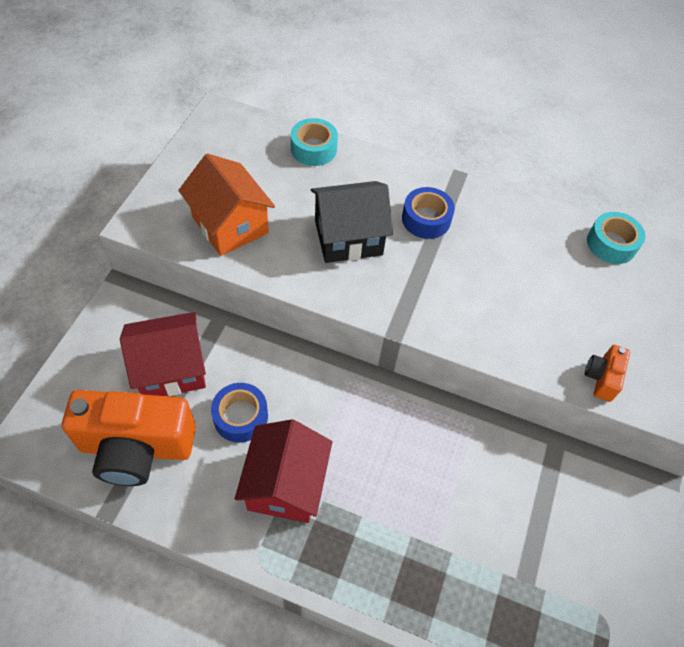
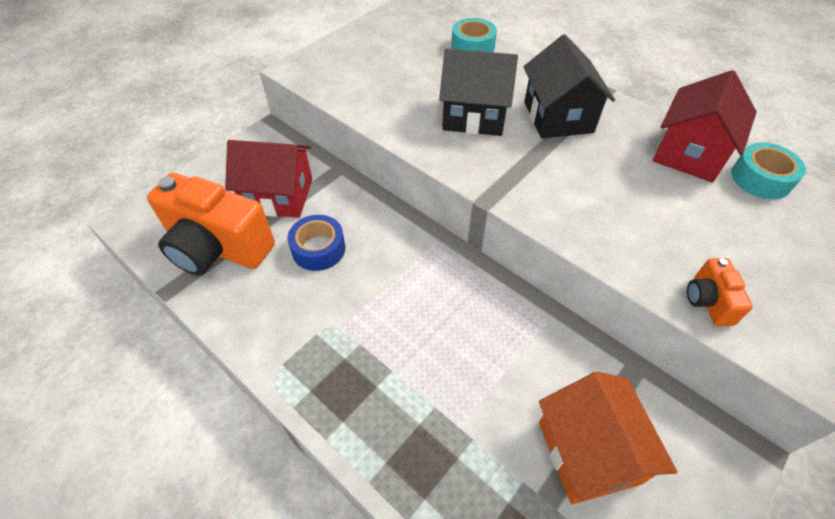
camera: 25 degrees right, 5 degrees down
orange house [178,154,275,256] -> orange house moved to [539,371,677,504]
red house [235,419,332,523] -> red house moved to [653,70,757,182]
blue tape [402,187,455,239] -> black house [523,34,615,138]
orange camera [585,345,630,402] -> orange camera turned 45 degrees counterclockwise [687,258,753,326]

